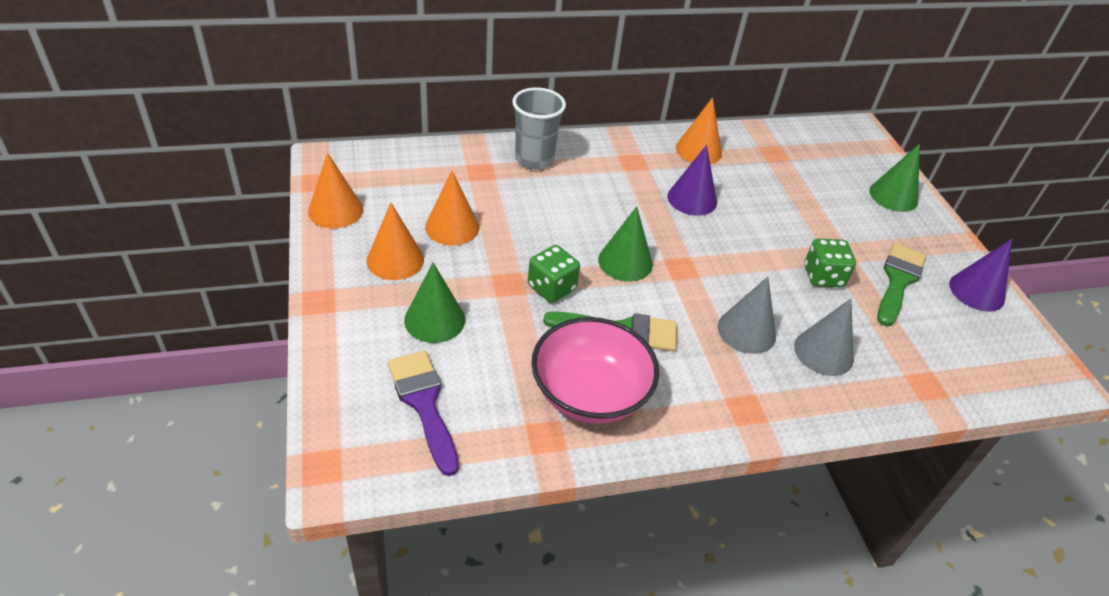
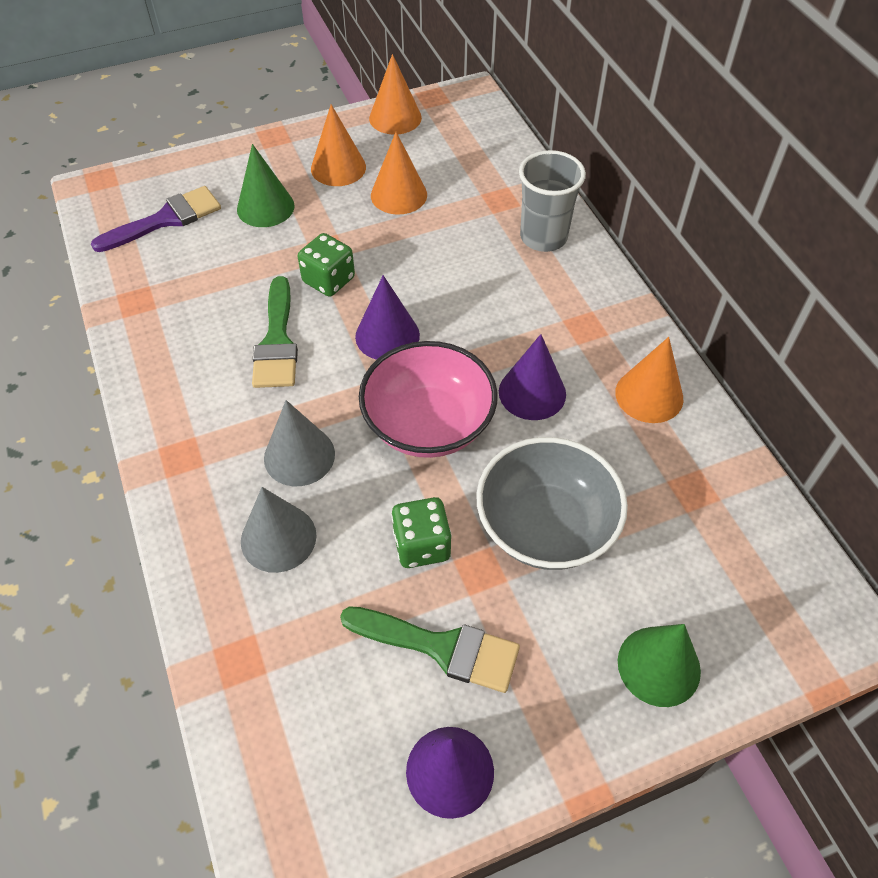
camera: 85 degrees right, 10 degrees up
pink bowl [531,317,659,424] -> pink bowl moved to [359,341,498,458]
green cone [598,206,653,282] -> purple cone [355,275,420,360]
none -> grey bowl [476,437,628,570]

